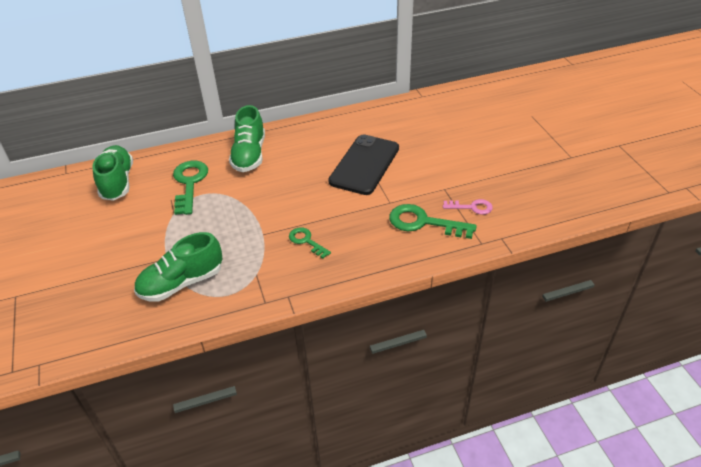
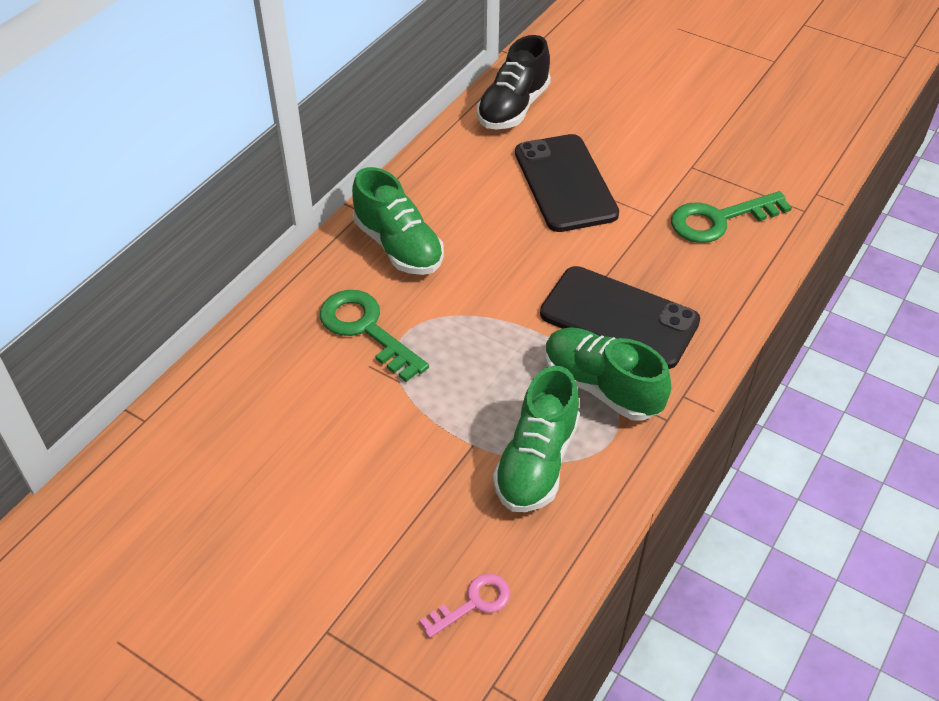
camera: 40 degrees left, 5 degrees up
green shoe [92,145,133,201] -> green shoe moved to [545,327,671,421]
green key [289,227,331,259] -> black phone [540,266,700,369]
pink key [443,199,493,215] -> pink key moved to [420,574,510,638]
none -> black shoe [477,35,551,129]

